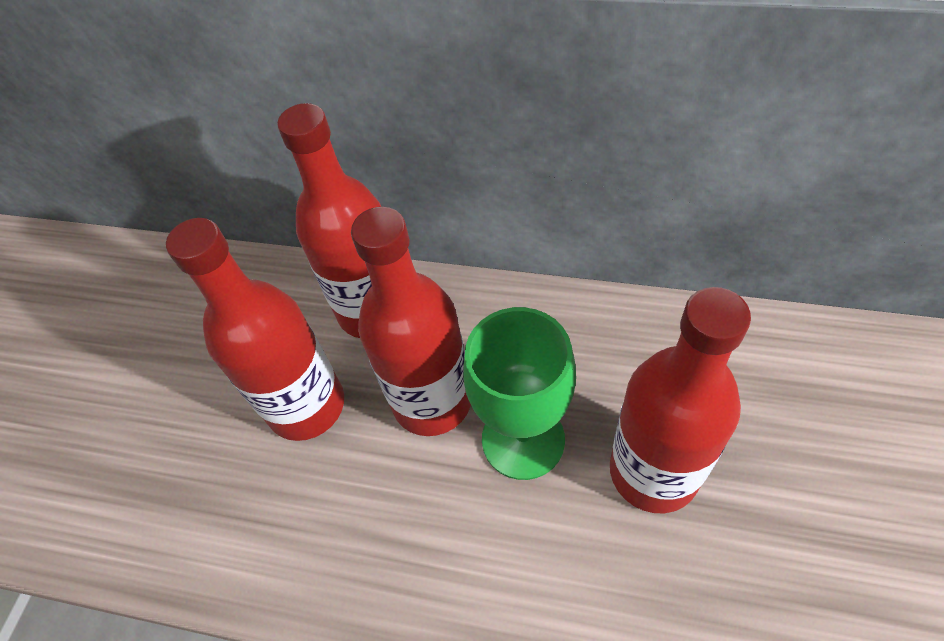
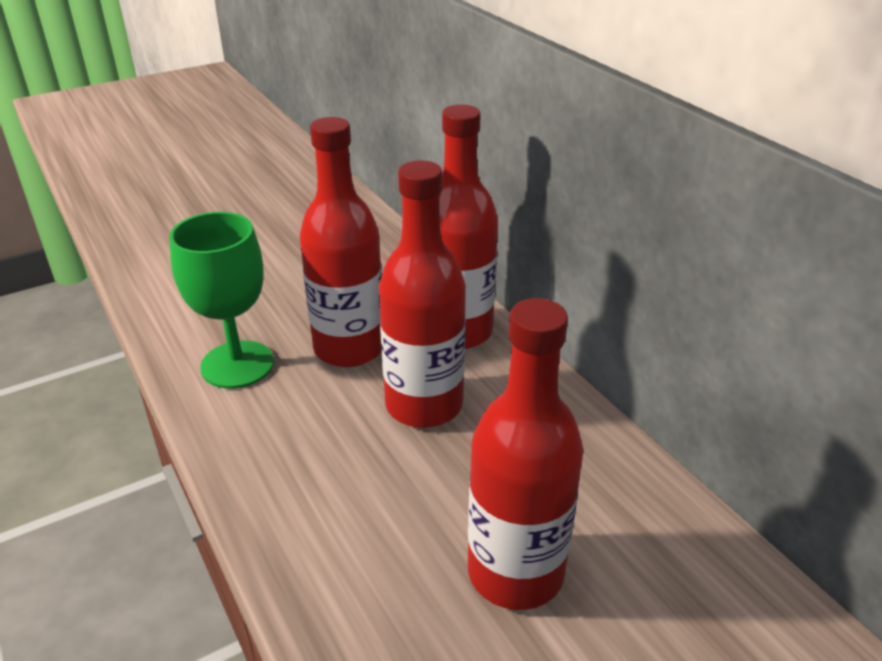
camera: 40 degrees right, 20 degrees down
green goblet [463,307,576,480] -> green goblet moved to [169,212,274,389]

